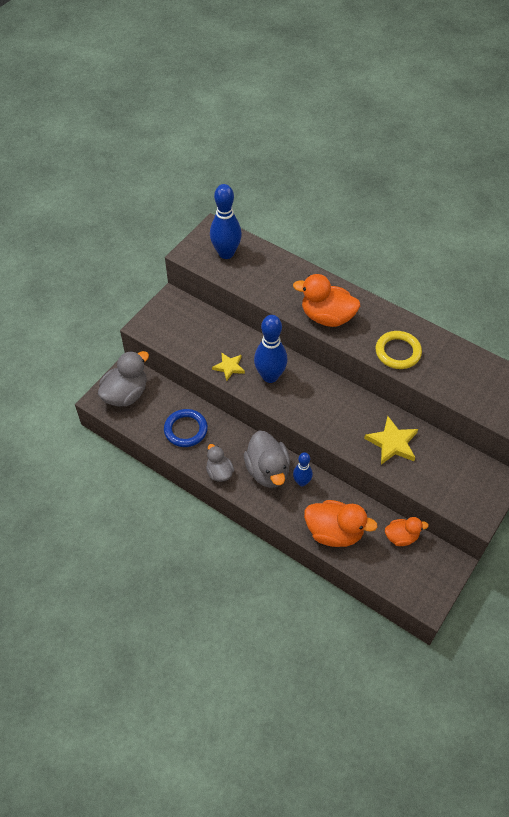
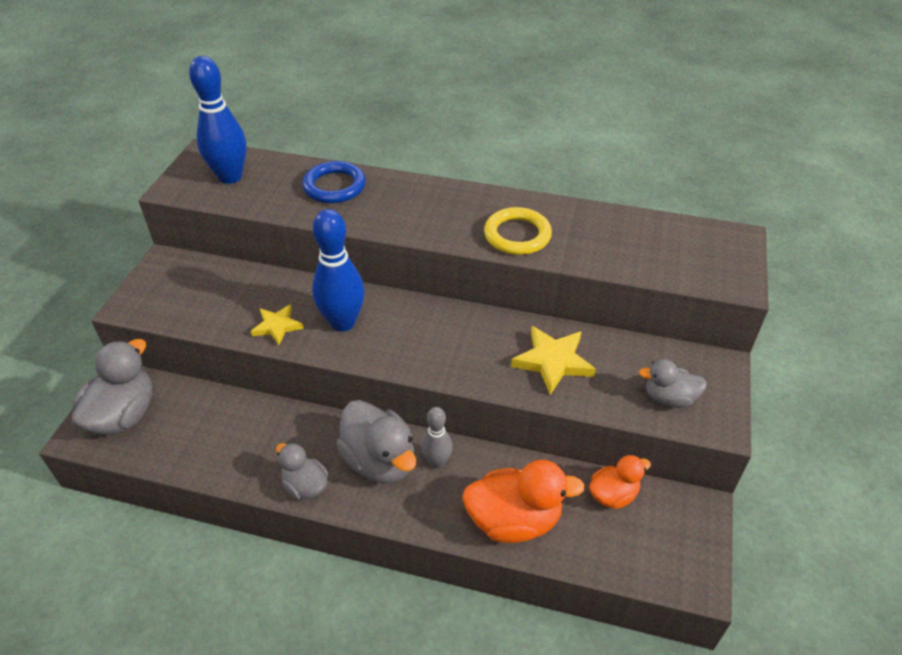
camera: 20 degrees left, 10 degrees down
blue ring [164,409,208,447] -> blue ring moved to [302,161,366,203]
orange duck [293,274,360,327] -> none
blue bowling pin [293,452,313,486] -> grey bowling pin [421,407,453,468]
none -> grey duck [639,359,707,408]

